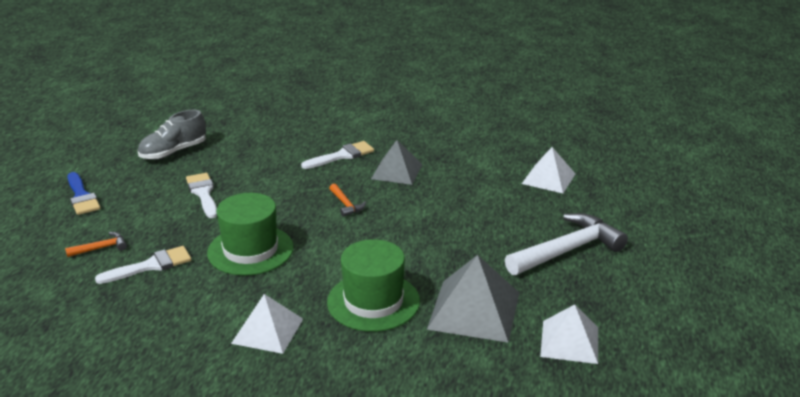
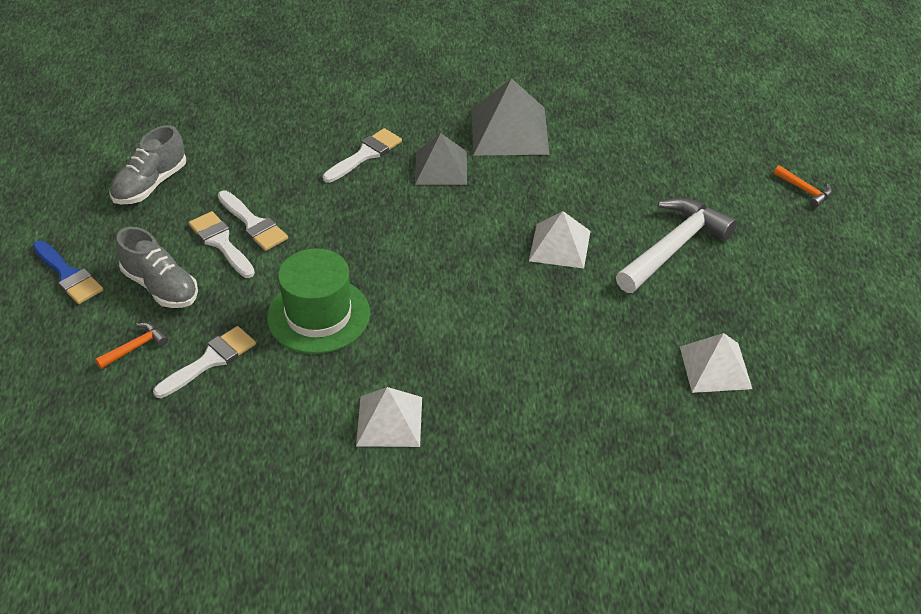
camera: 15 degrees left, 15 degrees up
green hat [327,239,420,332] -> none
orange hammer [329,183,366,217] -> orange hammer moved to [774,165,832,208]
grey pyramid [427,255,519,343] -> grey pyramid moved to [471,79,550,156]
white pyramid [522,147,575,194] -> white pyramid moved to [529,211,590,269]
none -> grey shoe [116,227,198,308]
none -> white brush [218,191,288,251]

